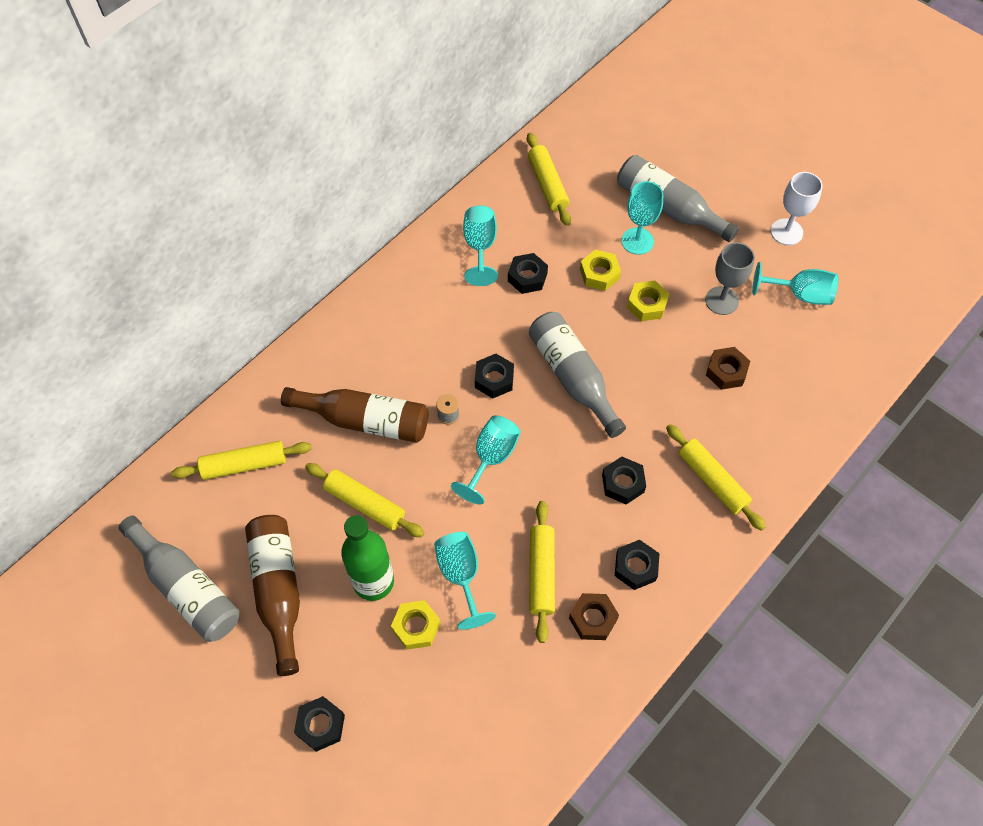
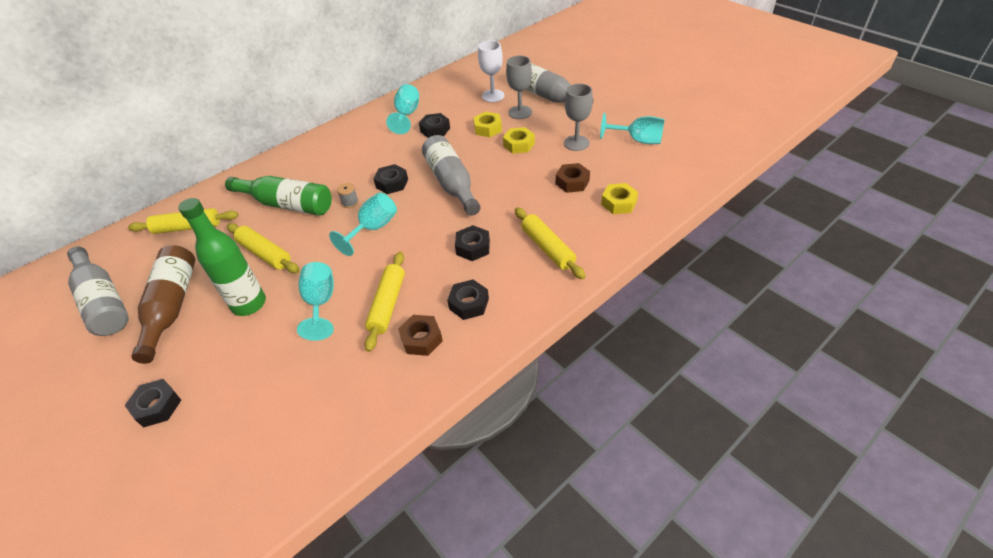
camera: 10 degrees right, 15 degrees down
brown bottle [281,387,428,443] -> green bottle [225,176,332,216]
yellow nut [391,600,440,650] -> yellow nut moved to [601,183,638,214]
yellow rolling pin [527,133,571,226] -> none
turquoise goblet [621,181,663,255] -> grey goblet [506,56,532,119]
white goblet [771,172,823,245] -> white goblet moved to [478,41,504,102]

